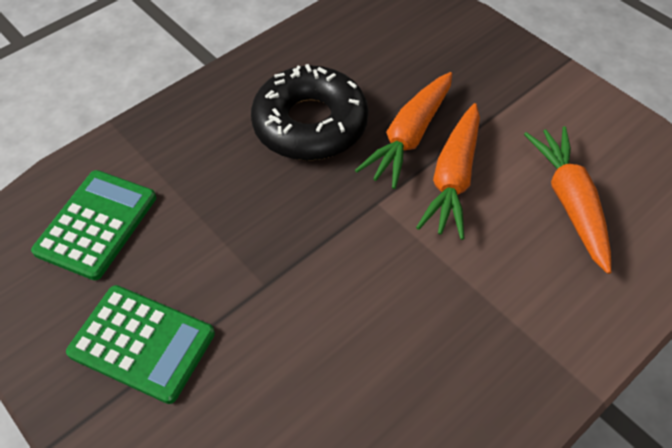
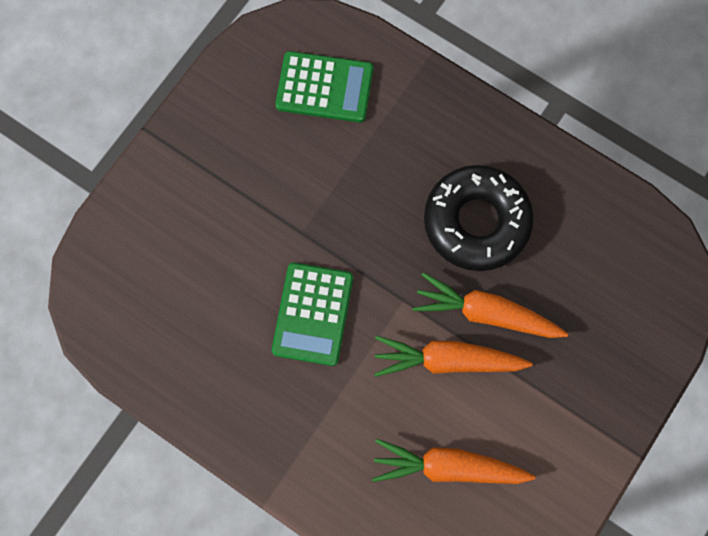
camera: 75 degrees right, 20 degrees up
green calculator [66,285,215,404] -> green calculator moved to [272,263,353,366]
orange carrot [524,126,611,274] -> orange carrot turned 150 degrees counterclockwise [372,439,535,484]

